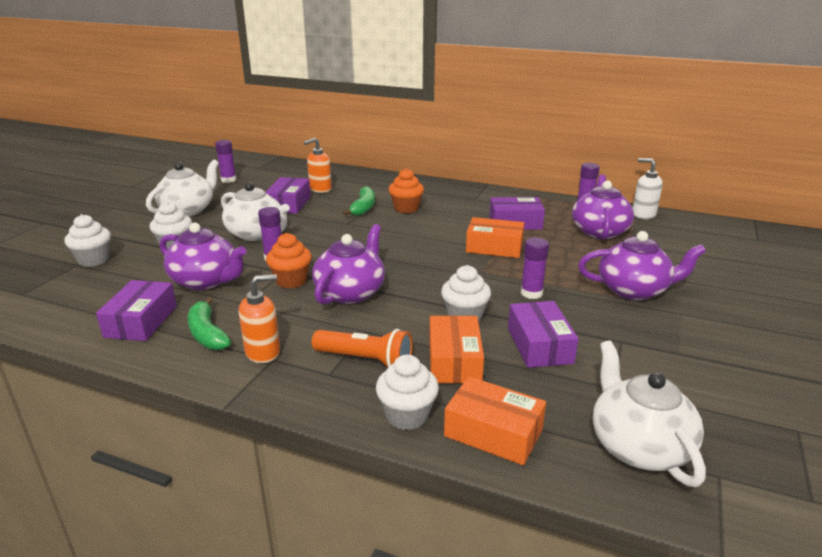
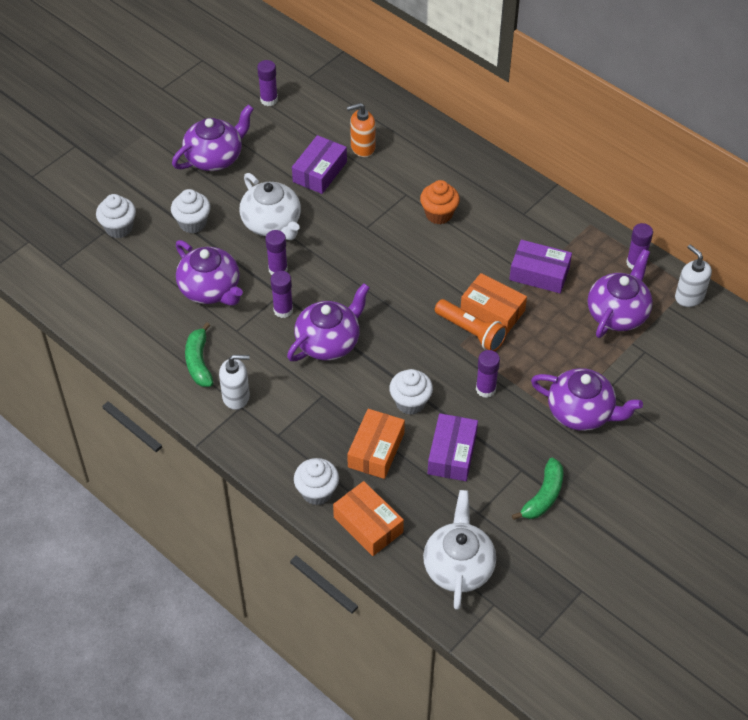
camera: 20 degrees right, 25 degrees up
purple box [96,280,177,341] -> none
white teapot [146,160,219,216] -> purple teapot [172,104,254,171]
orange soap dispenser [239,274,280,363] -> white soap dispenser [219,355,250,410]
orange cupcake [266,233,312,289] -> purple glue stick [271,271,293,318]
orange flashlight [312,329,413,367] -> orange flashlight moved to [435,299,507,351]
green banana [343,186,375,216] -> green banana moved to [512,458,563,520]

